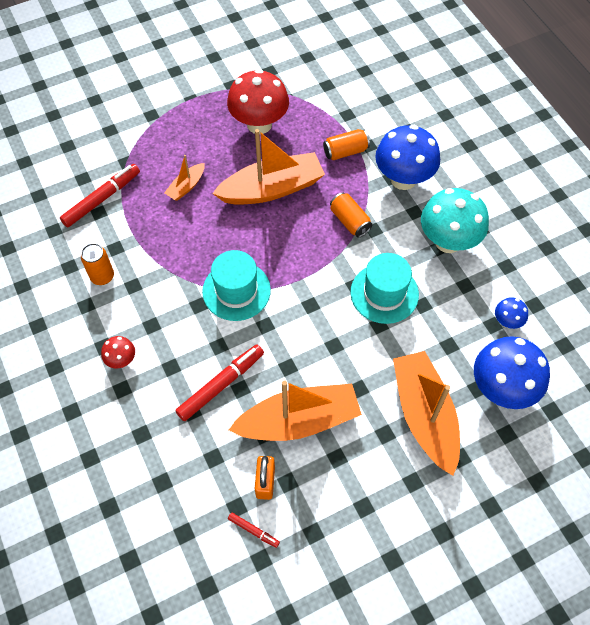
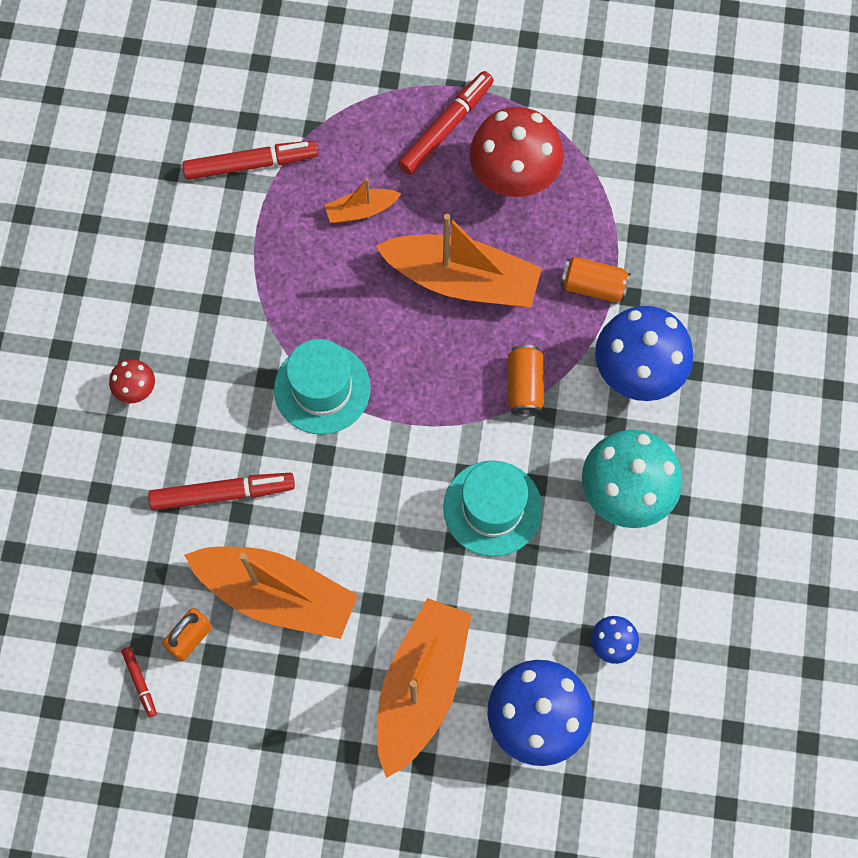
camera: 35 degrees right, 10 degrees up
orange can [81,243,114,285] -> none
none -> red marker [398,71,494,175]

